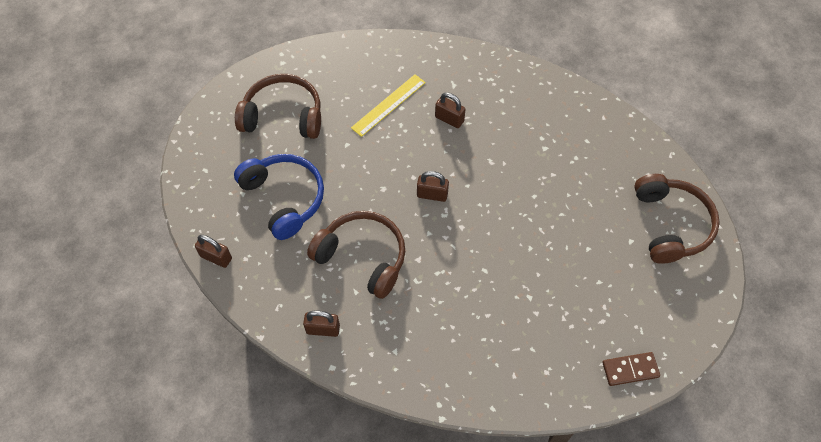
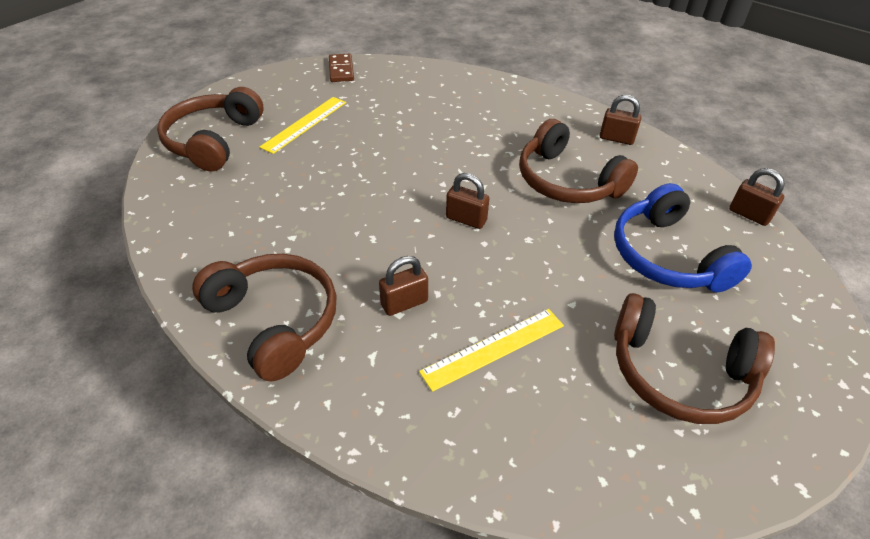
camera: 165 degrees left, 15 degrees down
brown padlock [435,92,466,128] -> brown padlock turned 75 degrees counterclockwise [379,256,428,316]
brown domino [602,352,660,386] -> brown domino turned 75 degrees clockwise [329,54,354,82]
none -> brown headphones [192,254,337,381]
none -> yellow ruler [259,97,346,154]

